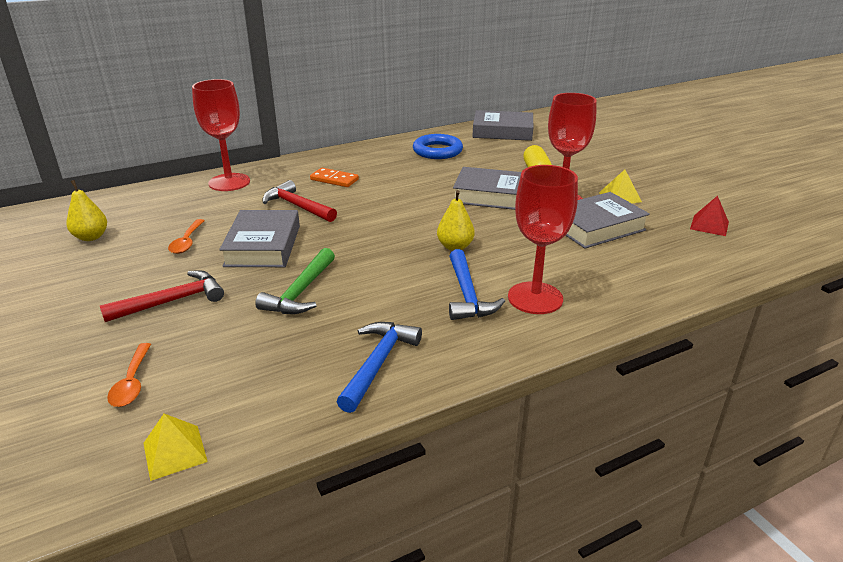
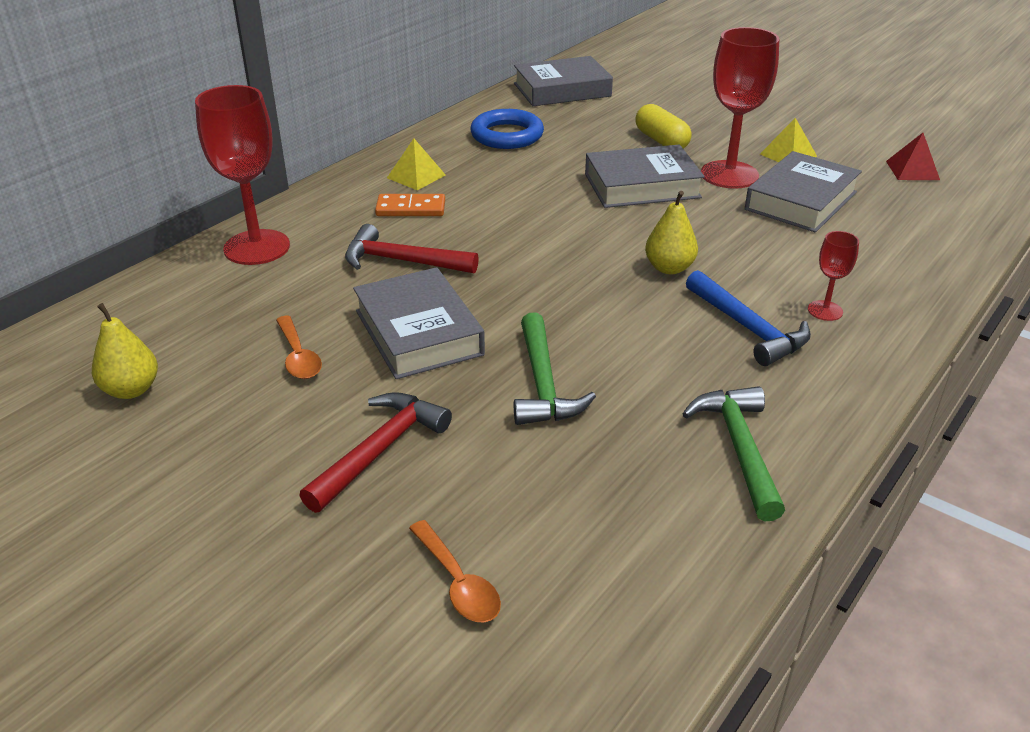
camera: 25 degrees left, 5 degrees up
yellow pyramid [143,414,208,481] -> yellow pyramid moved to [387,138,446,190]
blue hammer [337,322,422,413] -> green hammer [683,386,785,521]
red goblet [508,165,578,314] -> red goblet [808,231,859,321], size x0.48

